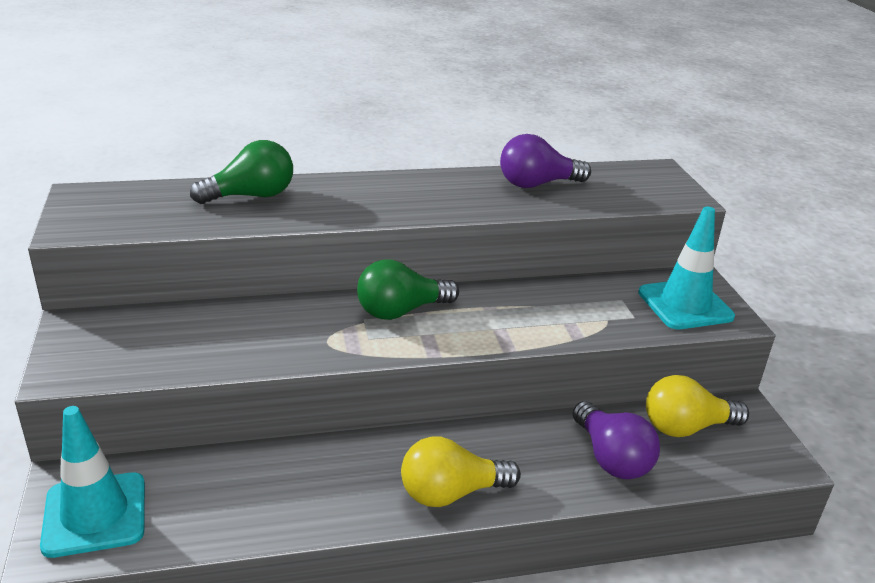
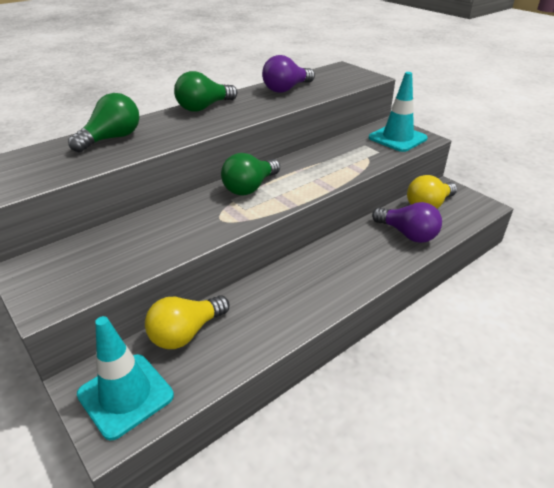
camera: 25 degrees left, 5 degrees up
yellow light bulb [401,437,521,507] -> yellow light bulb moved to [145,295,229,349]
none -> green light bulb [174,71,237,112]

